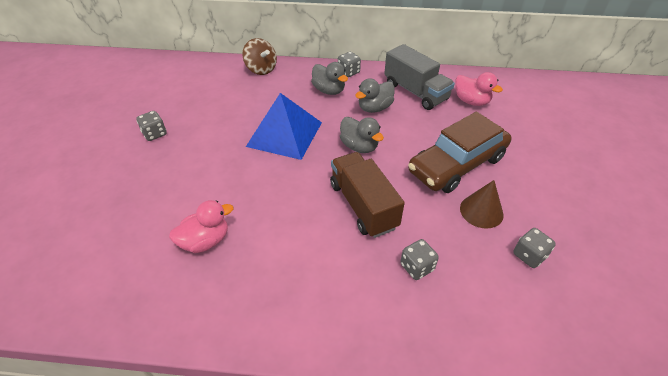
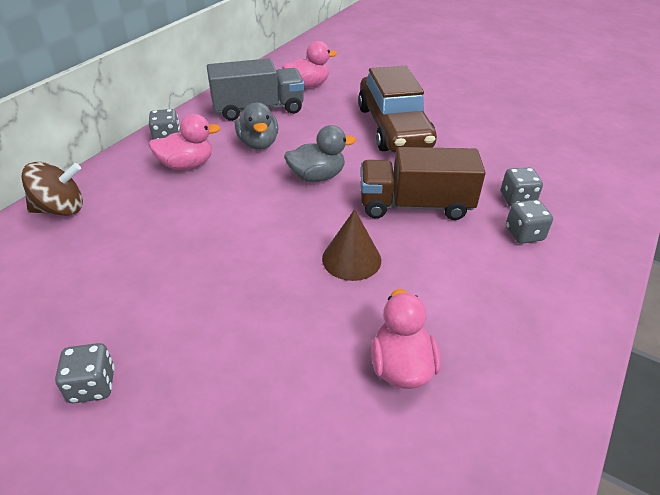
camera: 65 degrees left, 5 degrees down
blue pyramid [246,93,322,160] -> none
grey duck [311,62,348,95] -> pink duck [149,114,221,170]
brown cone [460,180,504,229] -> brown cone moved to [322,209,381,281]
grey dice [513,228,556,268] -> grey dice moved to [506,200,553,244]

